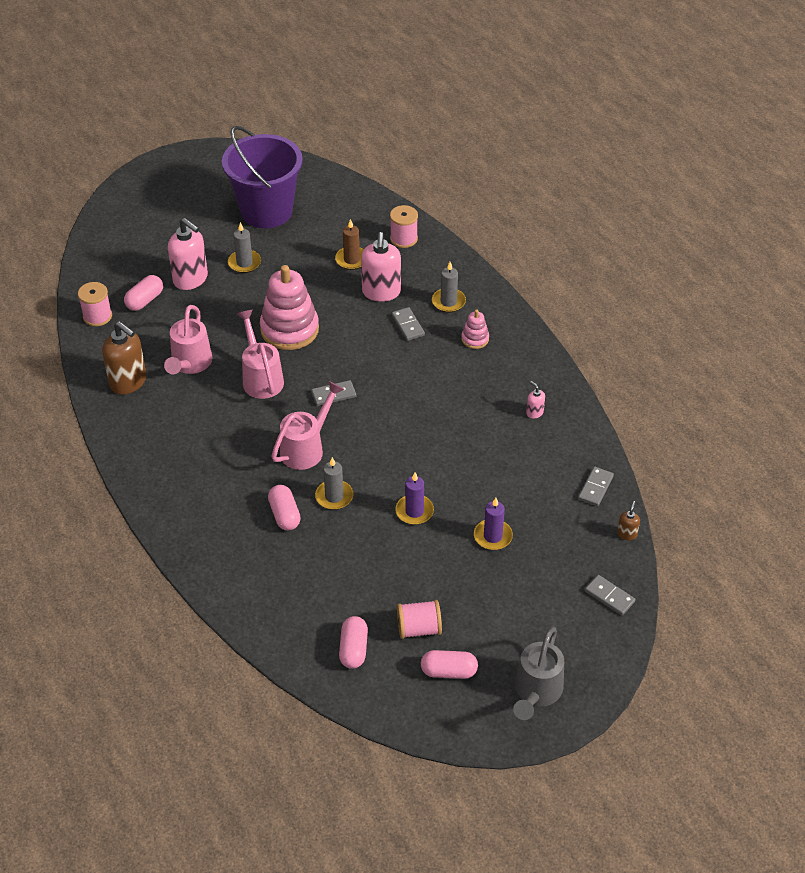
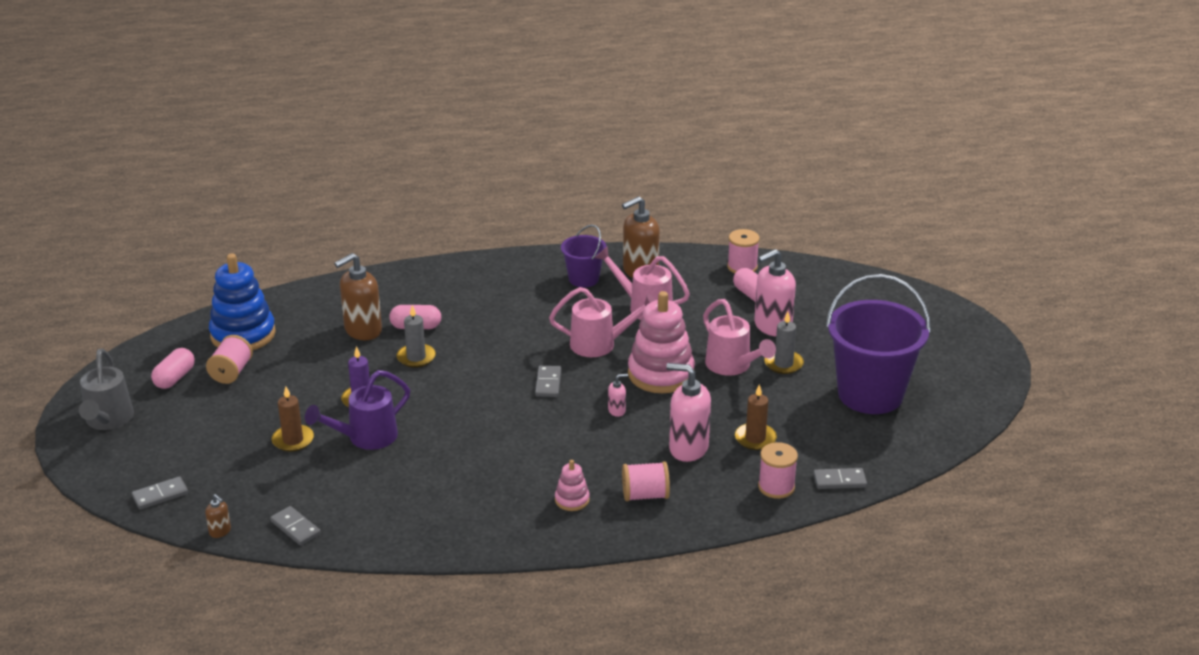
camera: 110 degrees right, 15 degrees down
pink watering can [271,381,345,470] -> pink watering can moved to [703,299,776,376]
pink capsule [339,616,368,669] -> blue stacking toy [209,253,276,350]
grey domino [392,307,425,341] -> grey domino moved to [813,468,867,489]
grey candle [432,262,466,312] -> pink spool [622,461,670,501]
purple candle [474,498,513,550] -> brown candle [272,386,314,452]
grey watering can [513,627,564,720] -> grey watering can turned 135 degrees counterclockwise [79,349,134,430]
pink soap dispenser [526,381,545,419] -> pink soap dispenser moved to [608,374,628,417]
none -> purple watering can [305,370,410,450]
none -> brown soap dispenser [334,253,382,340]
none -> purple bucket [561,225,607,287]

